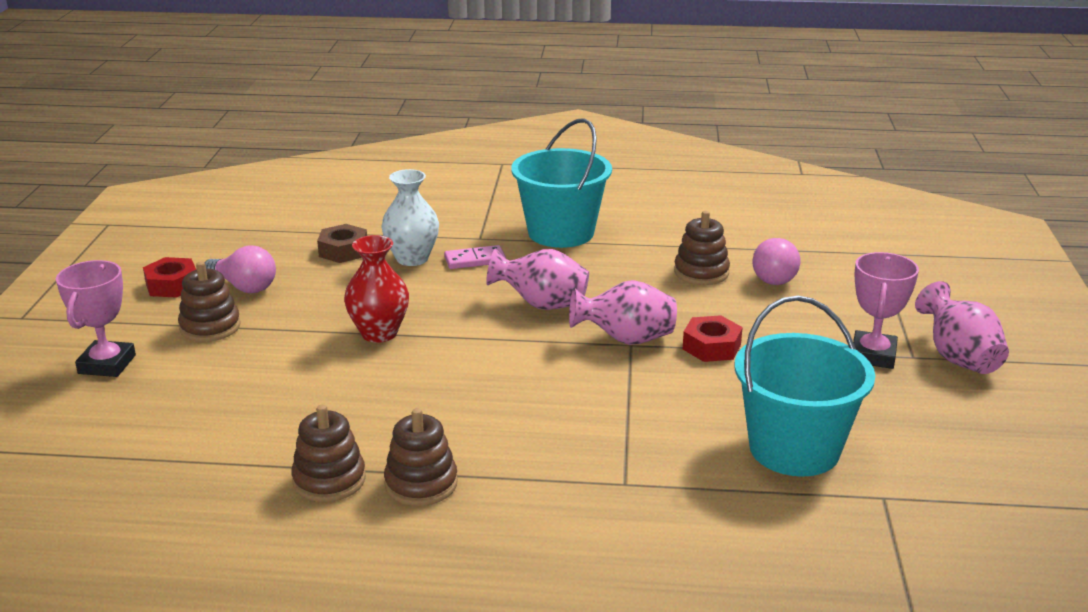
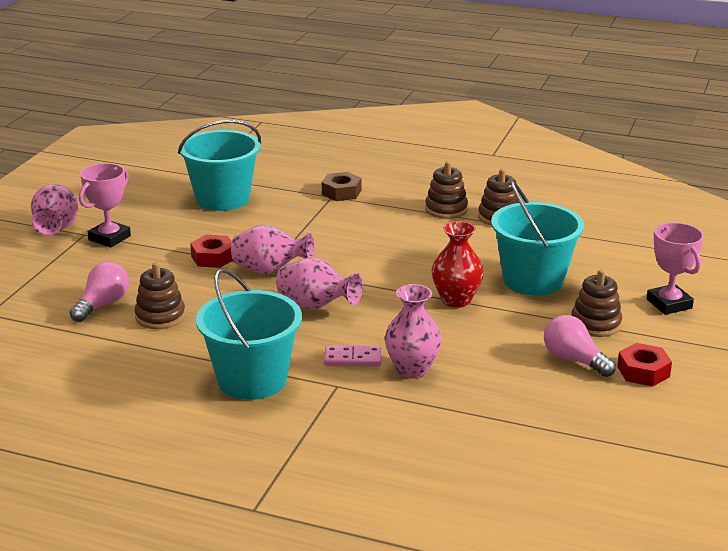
camera: 165 degrees left, 0 degrees up
pink trophy [56,260,136,377] -> pink trophy turned 45 degrees counterclockwise [646,222,704,315]
brown nut [317,224,367,263] -> brown nut moved to [322,172,361,201]
white vase [381,169,439,266] -> pink vase [385,284,442,378]
none -> turquoise bucket [491,181,584,296]

